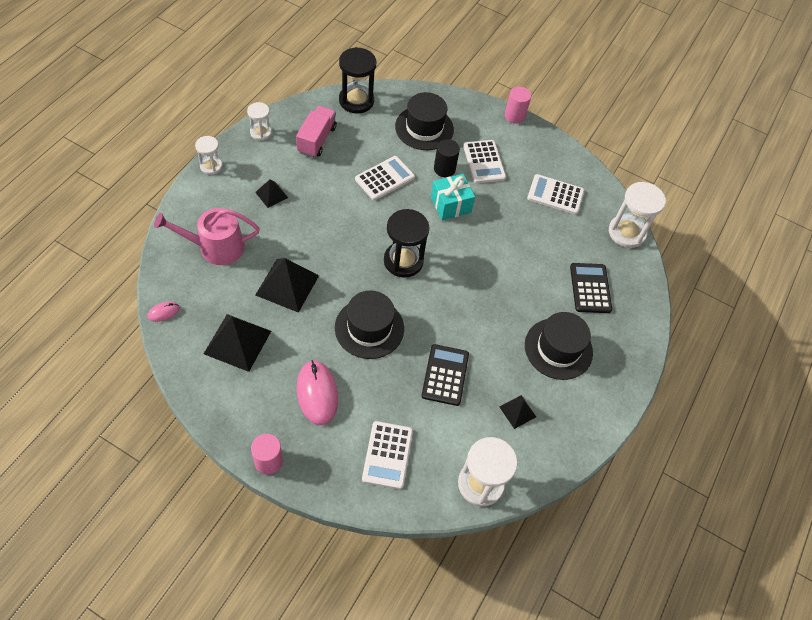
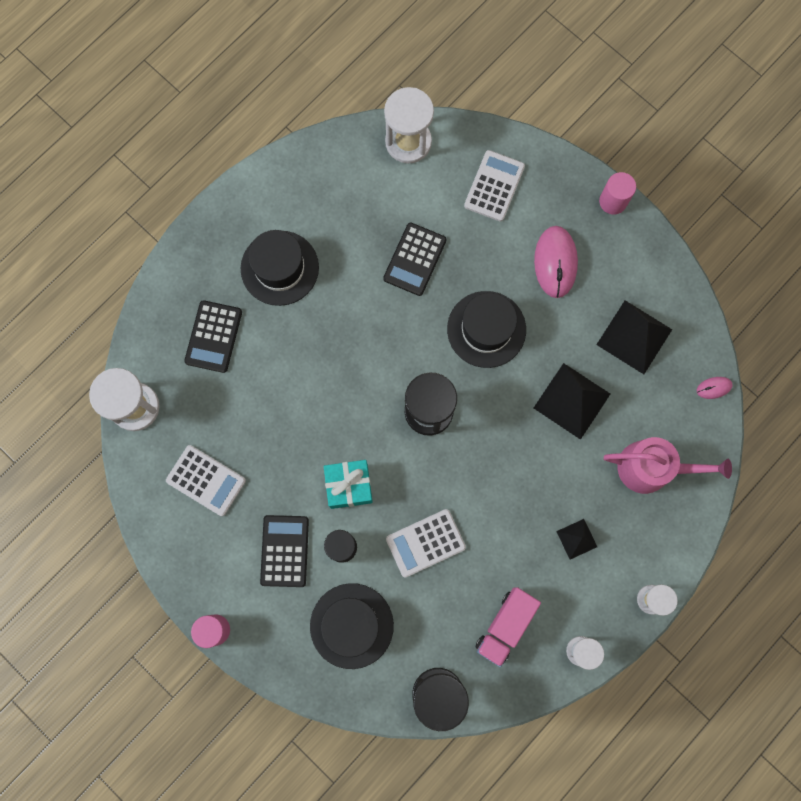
camera: 160 degrees left, 20 degrees up
white calculator [463,140,506,183] -> black calculator [260,515,309,587]
black pyramid [500,395,536,429] -> none

